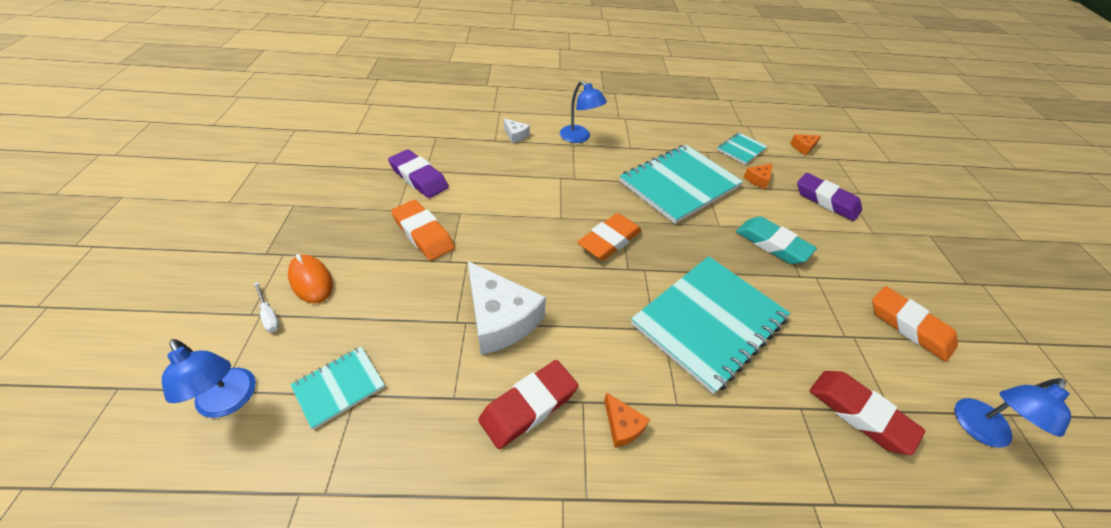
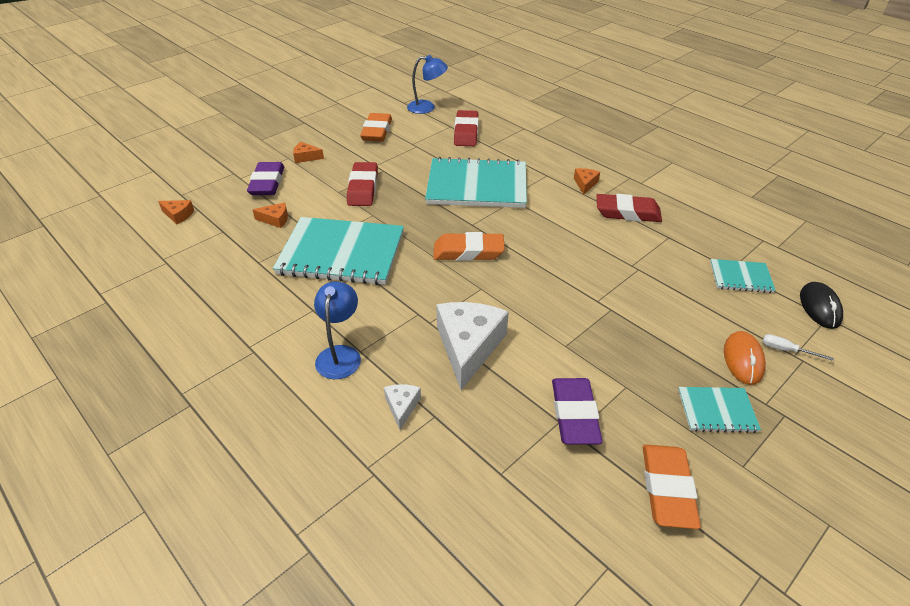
camera: 130 degrees left, 5 degrees down
blue lamp [162,339,256,418] -> black mouse [800,282,843,329]
white screwdriver [254,282,280,332] -> white screwdriver turned 75 degrees counterclockwise [762,334,834,361]
orange eraser [391,200,455,261] -> orange eraser moved to [643,444,701,529]
white cheese [468,261,546,355] -> white cheese moved to [436,302,509,390]
turquoise notebook [717,132,768,165] -> turquoise notebook moved to [678,387,761,433]
turquoise eraser [736,216,817,264] -> red eraser [347,162,378,206]
none -> orange cheese [293,142,324,163]

